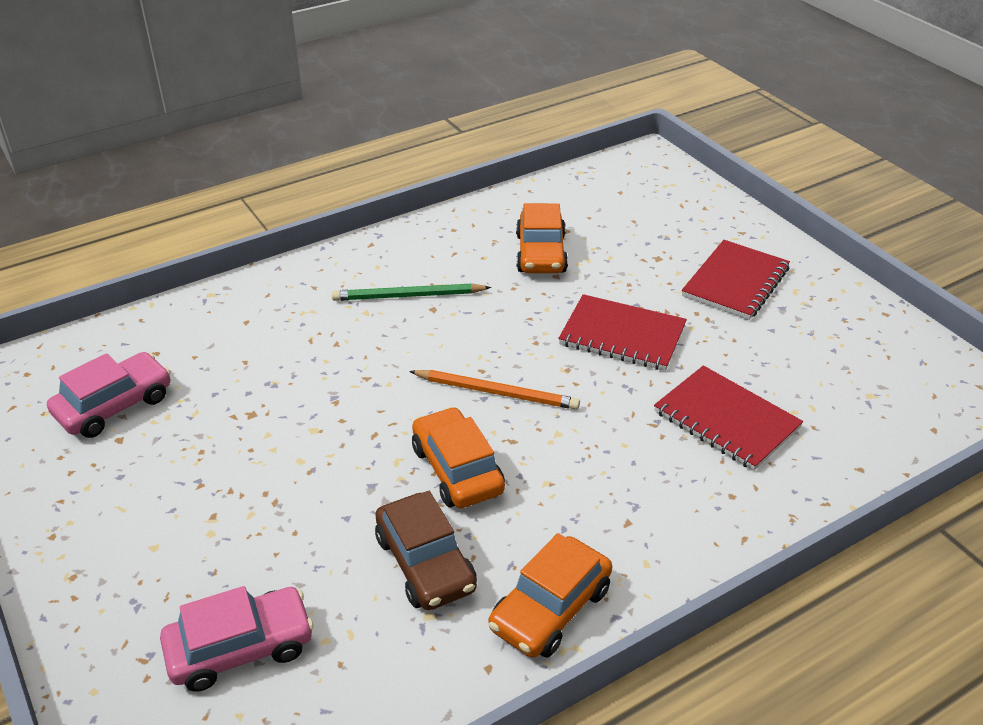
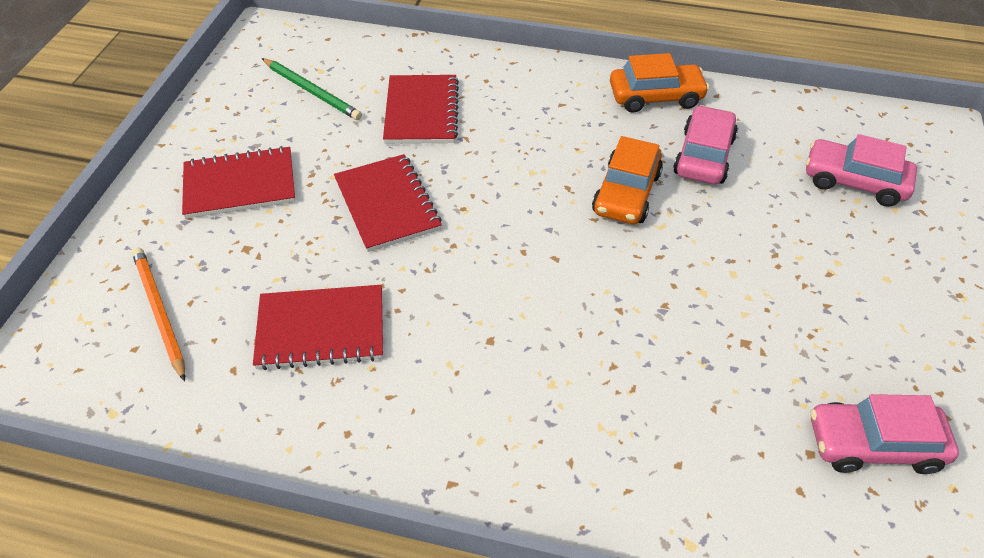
camera: 135 degrees left, 10 degrees up
green pencil [332,283,491,301] -> green pencil moved to [262,58,362,120]
brown car [375,491,477,610] -> pink car [673,105,738,184]
orange pencil [409,370,580,410] -> orange pencil moved to [132,247,185,382]
orange car [516,203,568,273] -> red notebook [253,285,383,370]

